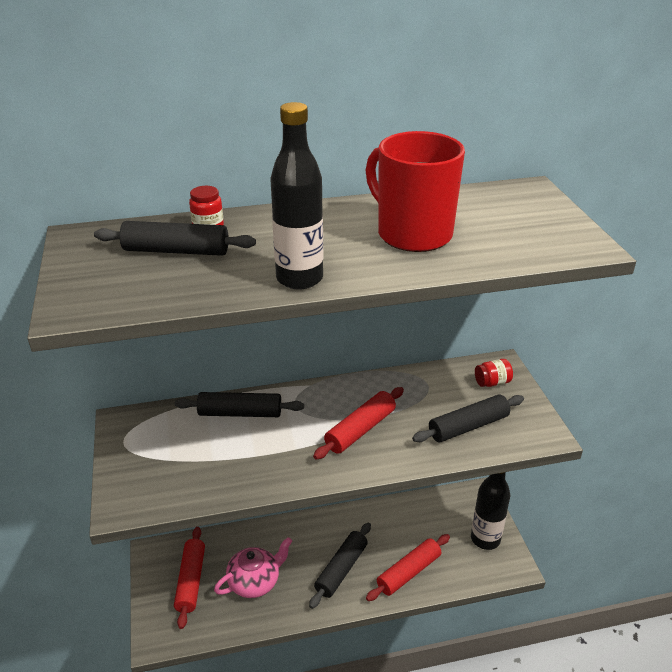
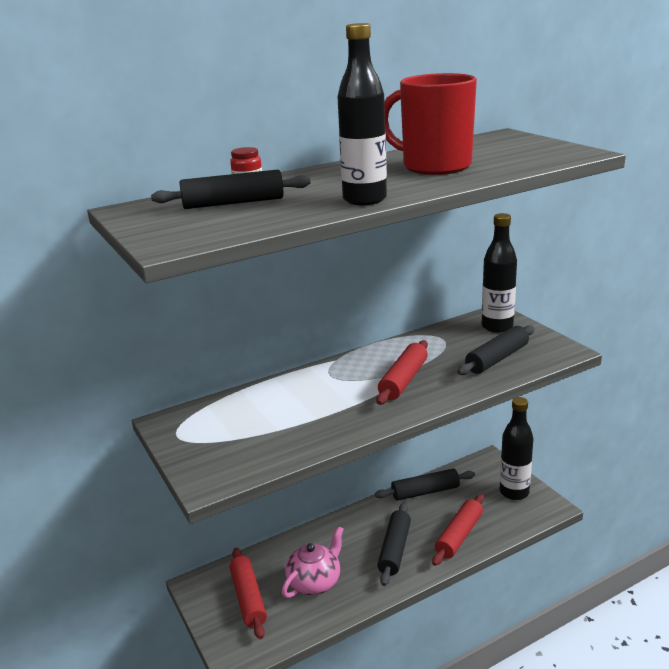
camera: 15 degrees left, 10 degrees down
black rolling pin [175,392,304,417] -> black rolling pin moved to [375,468,475,501]
red jar [475,359,513,387] -> black bottle [482,213,517,333]

